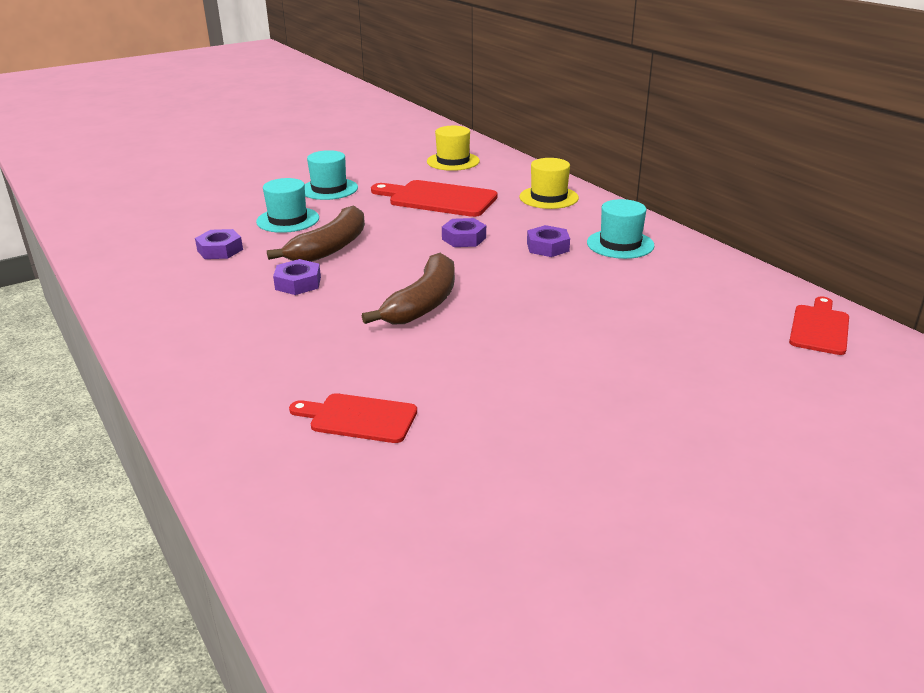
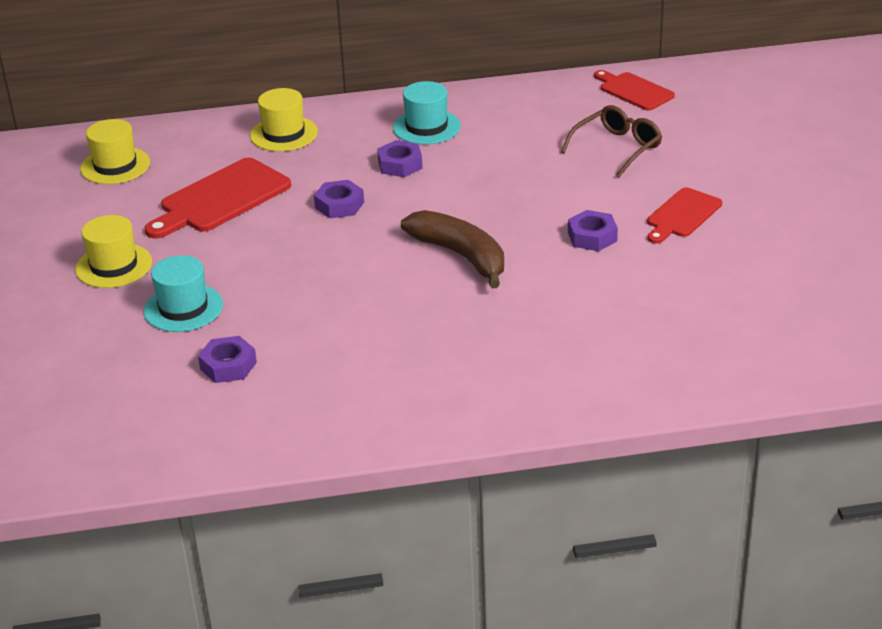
camera: 65 degrees left, 5 degrees up
brown banana [267,205,365,262] -> none
purple nut [273,259,321,295] -> purple nut moved to [568,210,618,251]
red cutting board [289,393,417,443] -> red cutting board moved to [647,187,722,243]
turquoise hat [305,150,358,200] -> yellow hat [75,215,152,288]
none -> brown glasses [561,105,662,177]

